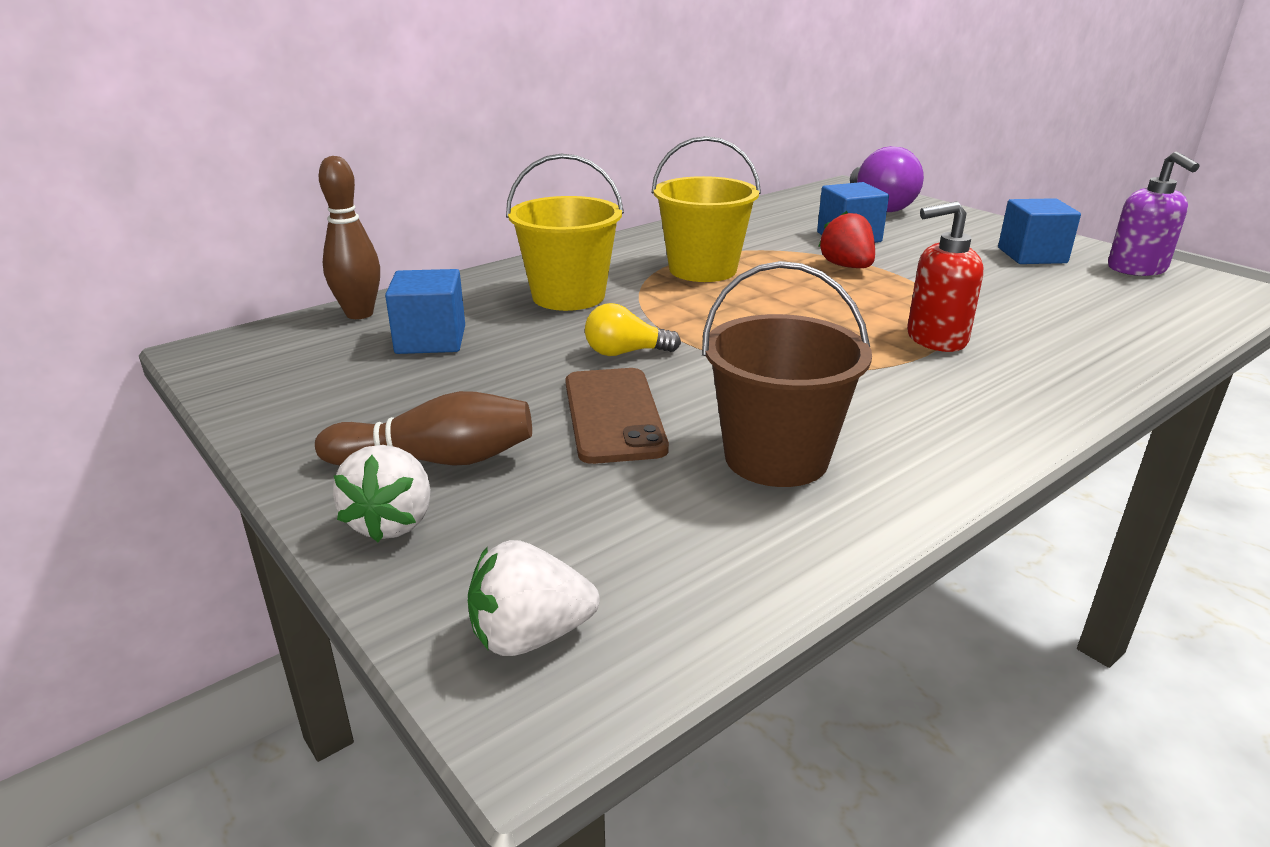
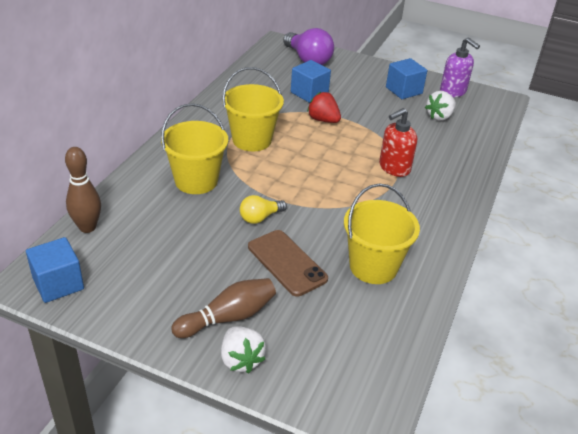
camera: 30 degrees left, 10 degrees up
blue cube [385,269,465,354] -> blue cube moved to [26,237,84,303]
white strawberry [468,540,600,656] -> white strawberry moved to [425,91,456,121]
brown bucket [702,261,872,487] -> yellow bucket [344,183,420,284]

